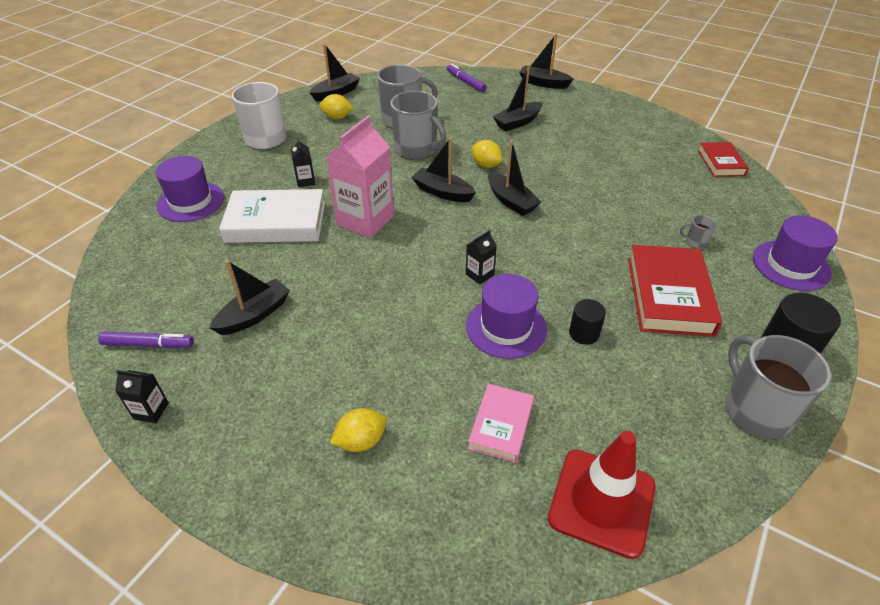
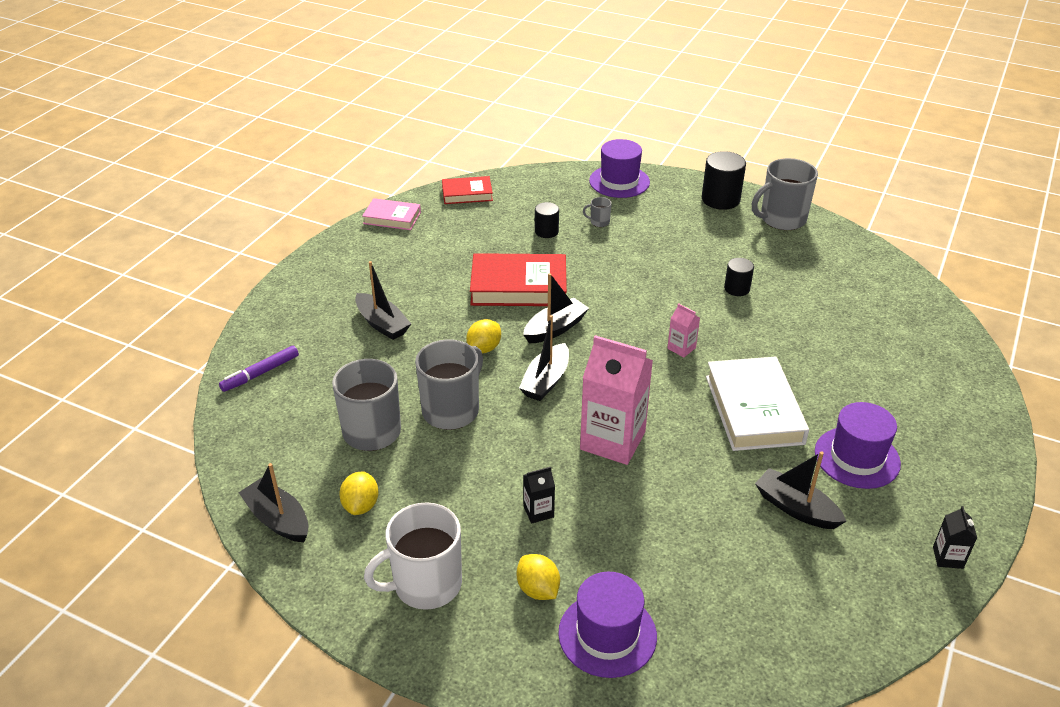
camera: 95 degrees left, 5 degrees down
purple marker [98,332,194,348] -> none
white book [219,189,325,243] -> white book moved to [706,357,809,451]
yellow lemon [330,408,387,452] -> yellow lemon moved to [516,554,560,600]
black carton [466,230,497,284] -> pink carton [667,303,700,358]
purple hat [466,274,547,359] -> purple hat moved to [815,402,901,489]
pink book [468,384,534,463] -> pink book moved to [362,198,421,230]
black boat [519,34,573,89] -> none
red traffic cone [548,431,656,559] -> none
red book [628,245,722,337] -> red book moved to [470,253,567,306]
grey mug [680,215,717,248] -> grey mug turned 90 degrees clockwise [583,197,612,227]
none -> black cylinder [535,202,559,238]

